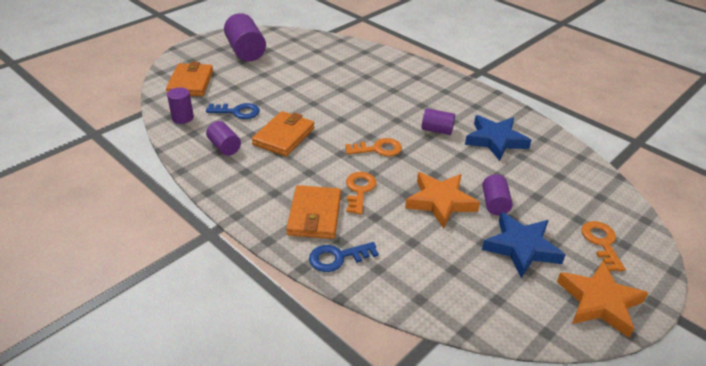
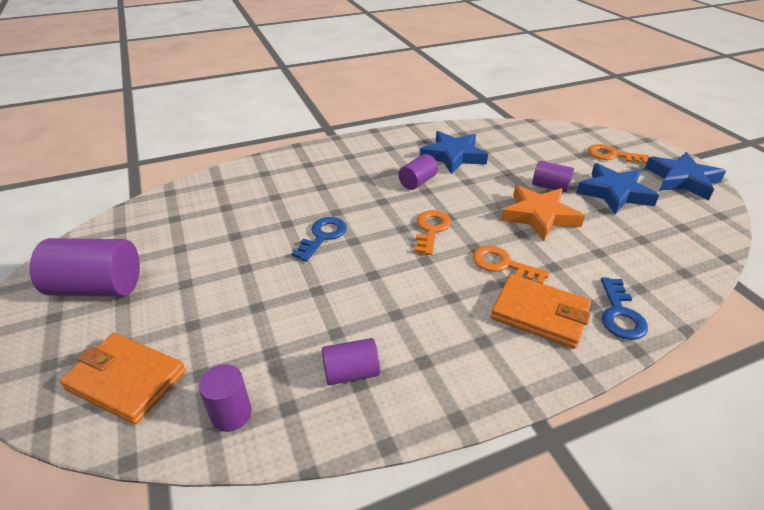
camera: 65 degrees left, 0 degrees up
blue key [206,103,260,119] -> blue key moved to [291,217,347,262]
orange wallet [252,111,314,156] -> none
orange star [557,261,648,338] -> blue star [645,152,726,200]

